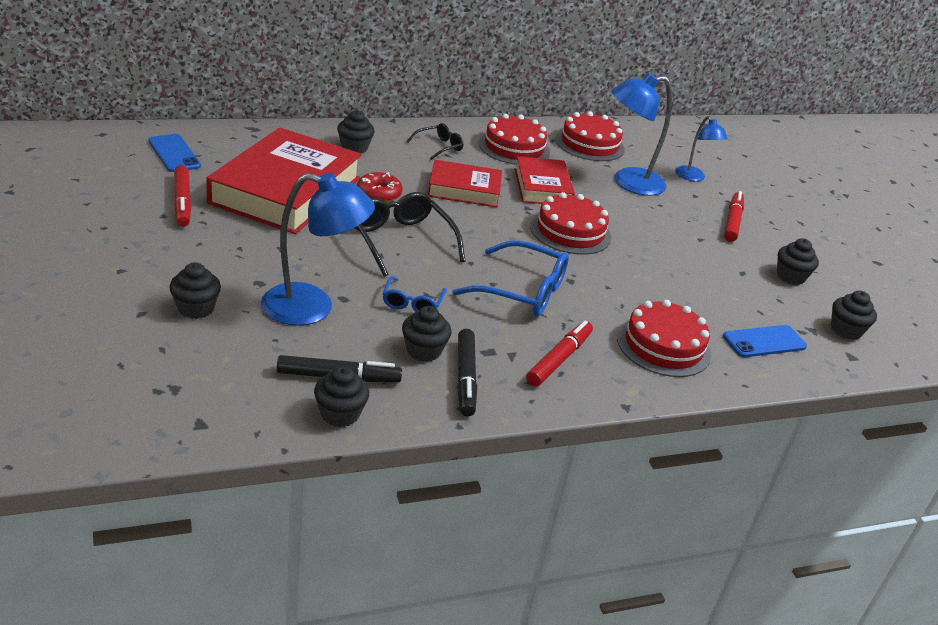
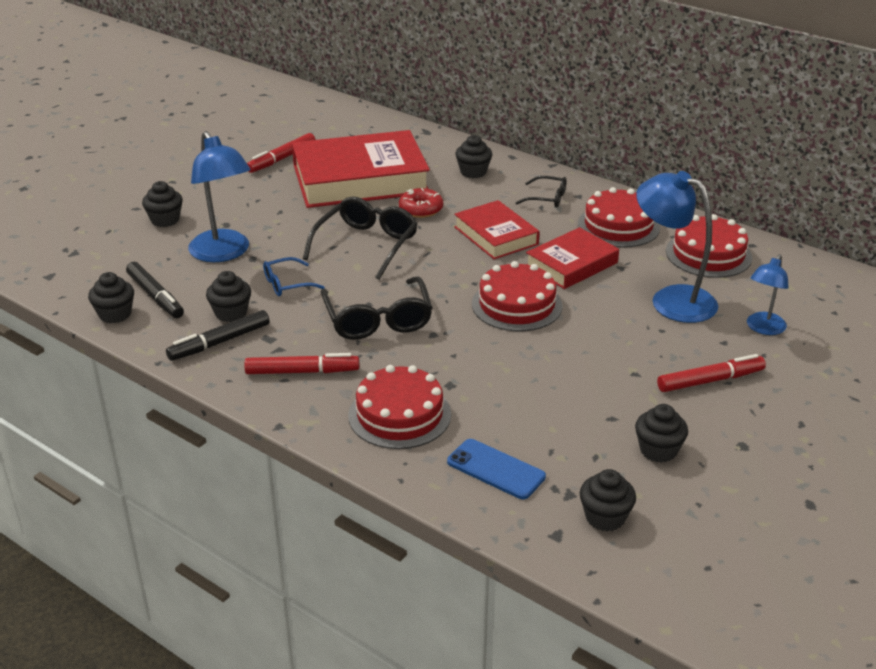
camera: 60 degrees right, 0 degrees up
blue phone [149,134,201,172] -> none
blue glasses [452,240,569,317] -> black glasses [321,276,432,340]

